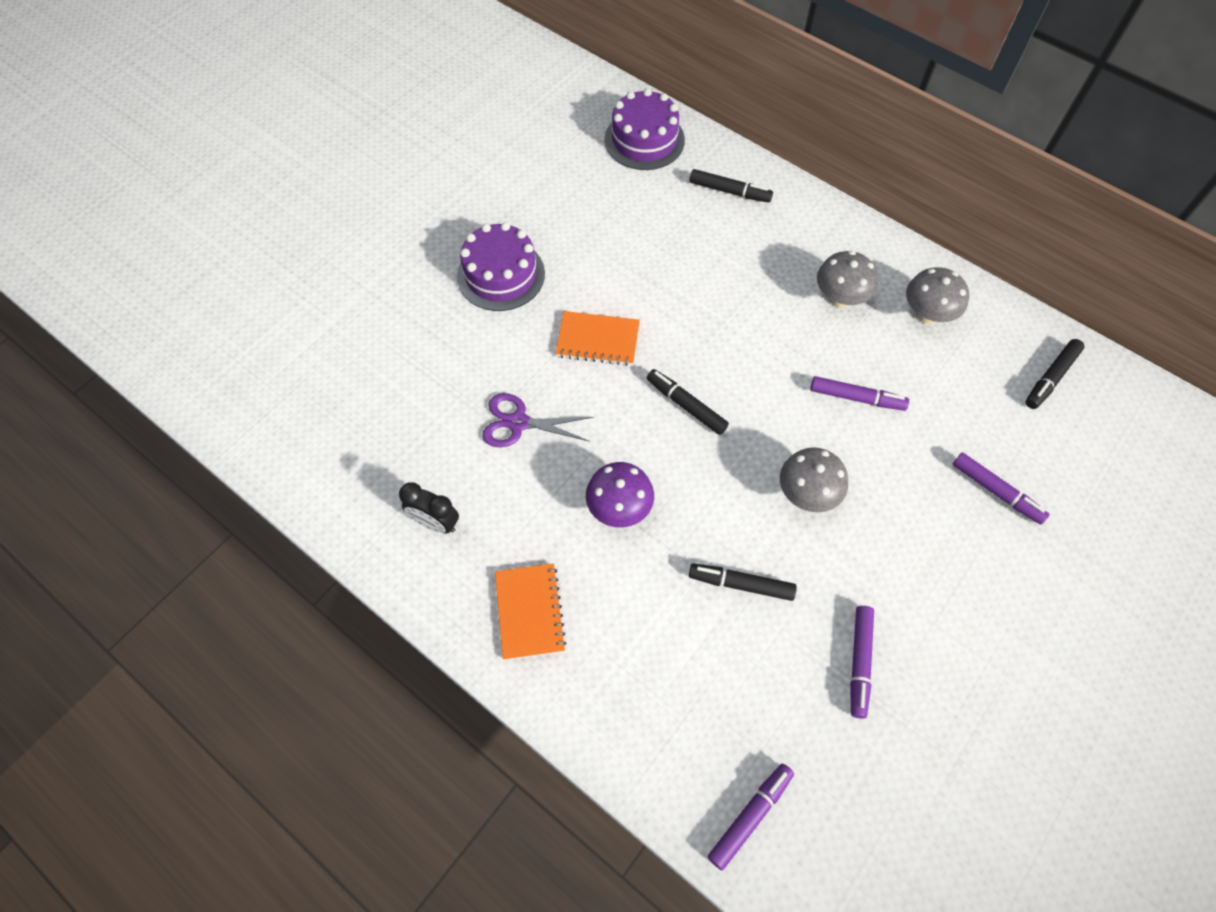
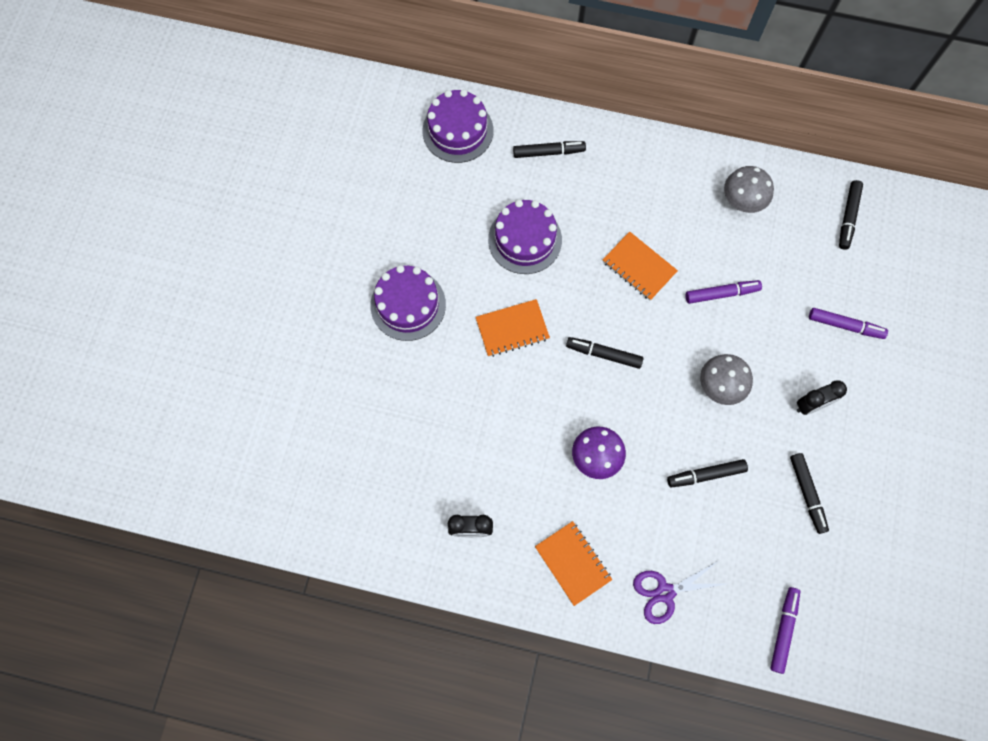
camera: 25 degrees left, 10 degrees up
purple scissors [482,393,594,448] -> purple scissors moved to [633,561,725,624]
grey mushroom [817,251,878,308] -> none
purple marker [850,606,874,719] -> black marker [790,453,829,534]
none -> purple cake [488,200,562,274]
none -> orange notebook [603,232,678,300]
none -> black clock [797,380,847,415]

